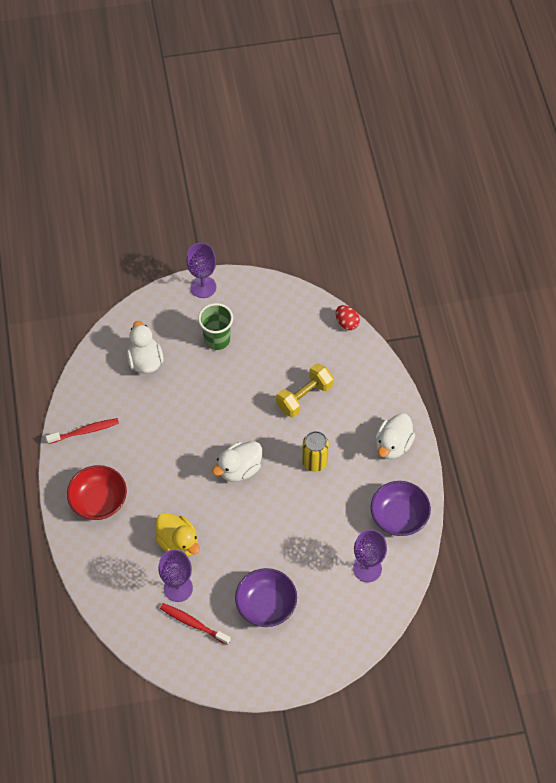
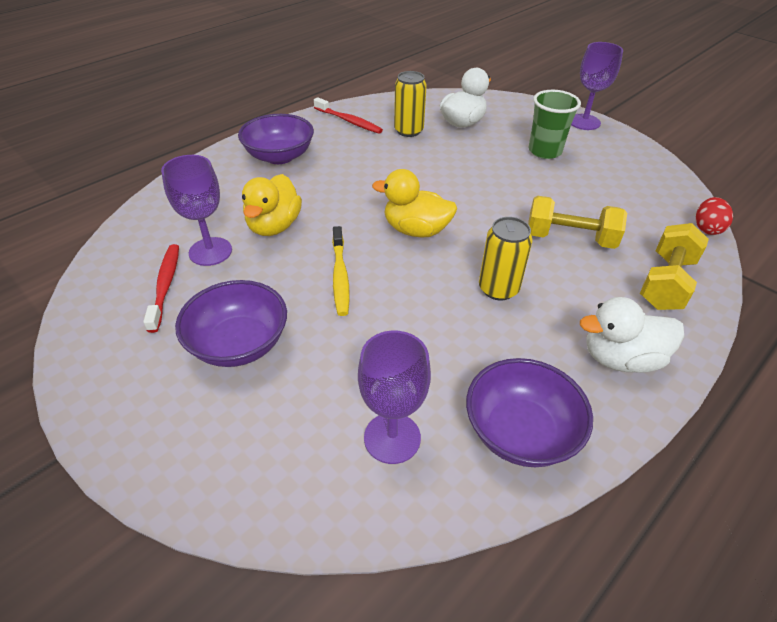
camera: 55 degrees right, 15 degrees down
red bowl [67,465,127,520] -> purple bowl [238,114,314,164]
white duck [212,441,262,482] -> yellow duck [372,169,457,238]
none -> yellow toothbrush [332,226,350,316]
none -> yellow can [394,71,427,137]
none -> yellow dumbbell [640,223,709,310]

